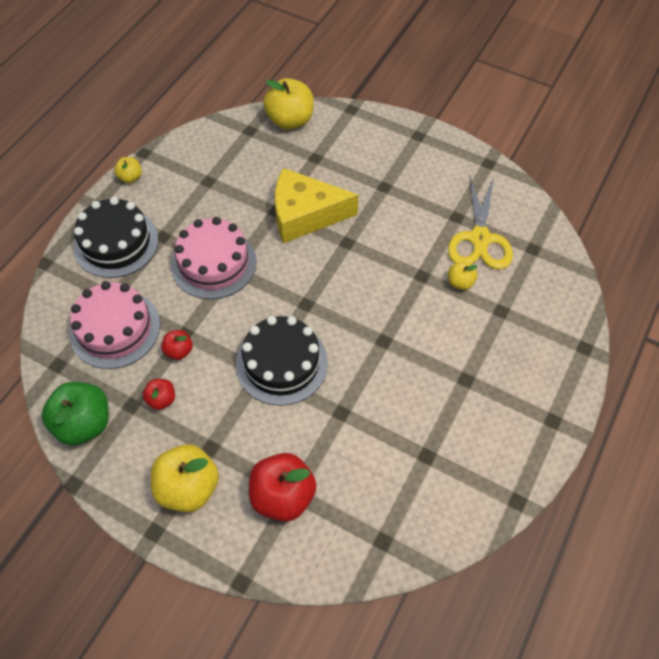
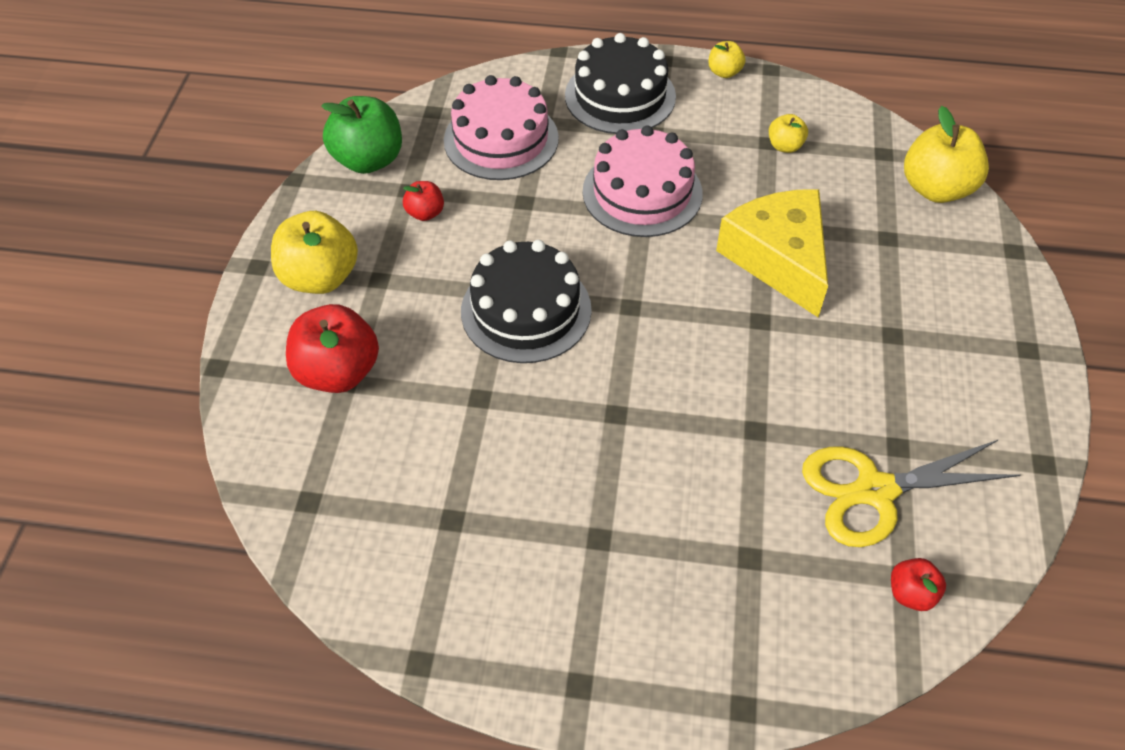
camera: 70 degrees right, 5 degrees down
red apple [161,330,193,360] -> red apple moved to [891,558,946,611]
yellow apple [448,262,478,290] -> yellow apple moved to [769,114,808,153]

